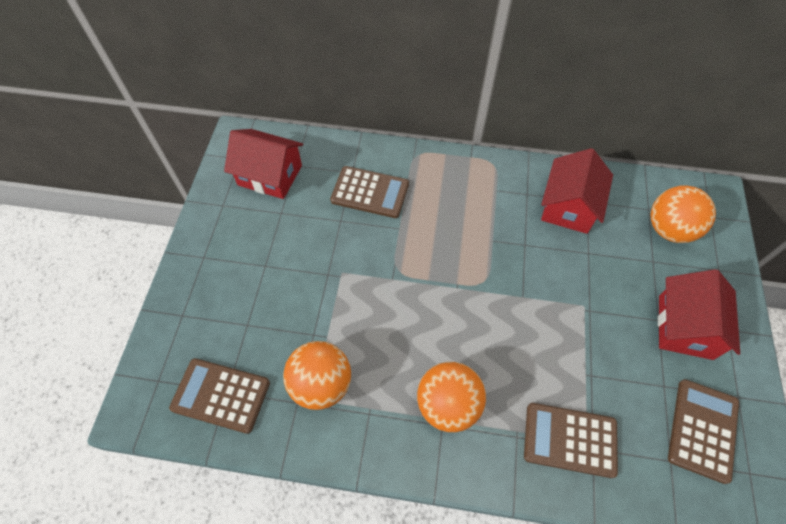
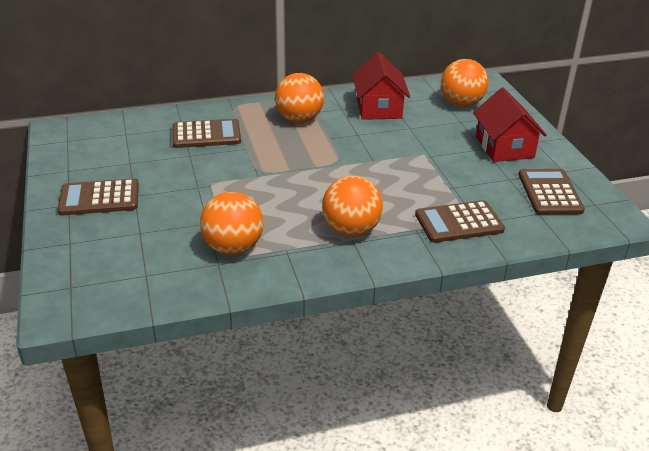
camera: 25 degrees left, 25 degrees down
brown calculator [169,358,270,434] -> brown calculator moved to [57,178,139,216]
red house [224,129,303,199] -> none
none -> orange ball [275,73,324,123]

